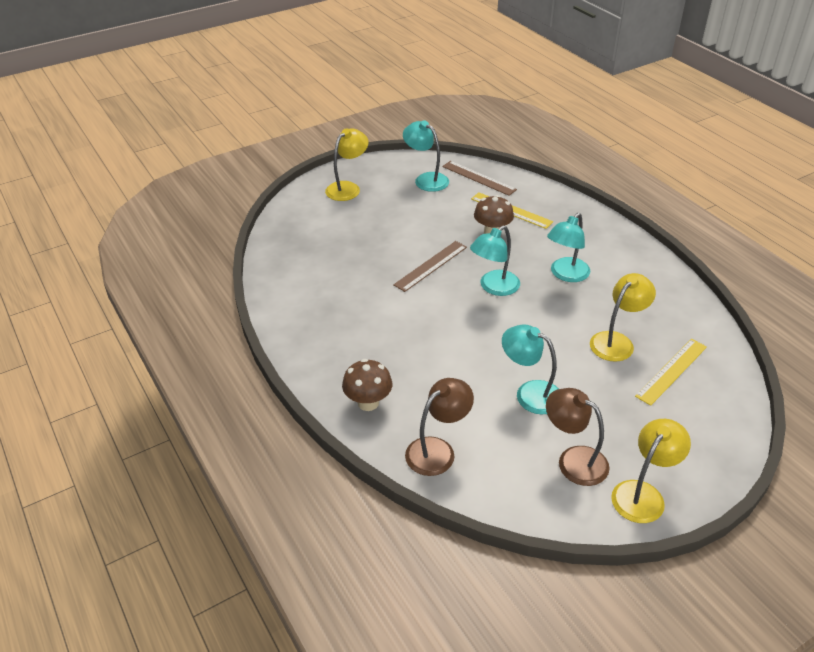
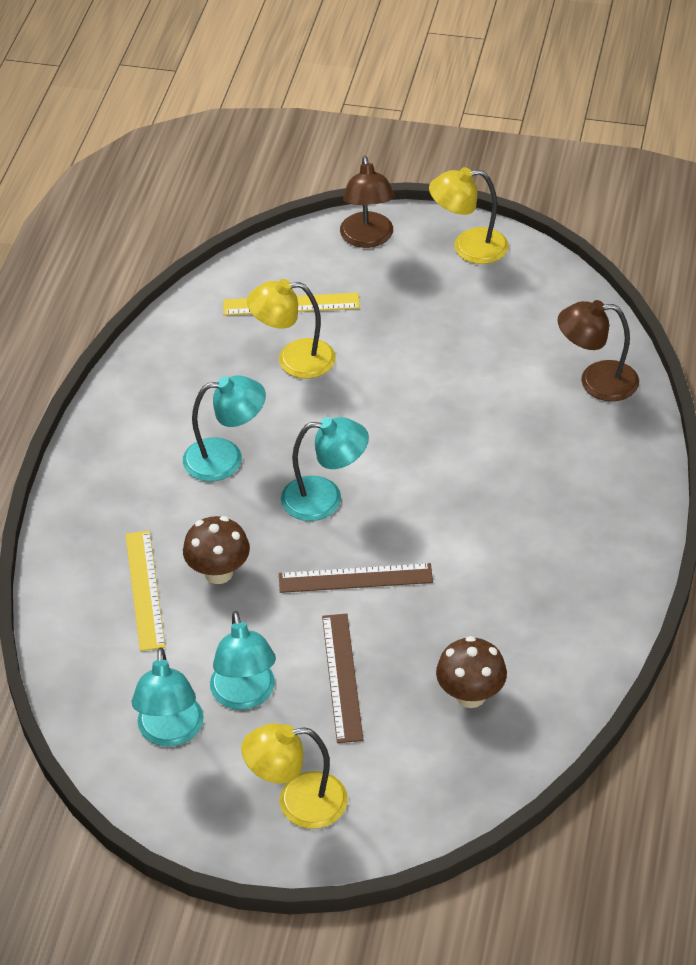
camera: 135 degrees left, 5 degrees up
brown mushroom [342,359,392,411] -> brown mushroom moved to [436,636,507,708]
brown ruler [442,161,517,196] -> brown ruler moved to [322,614,363,743]
turquoise lamp [502,325,559,414] -> turquoise lamp moved to [210,611,276,710]
brown lamp [546,388,610,486] -> brown lamp moved to [340,156,395,248]

